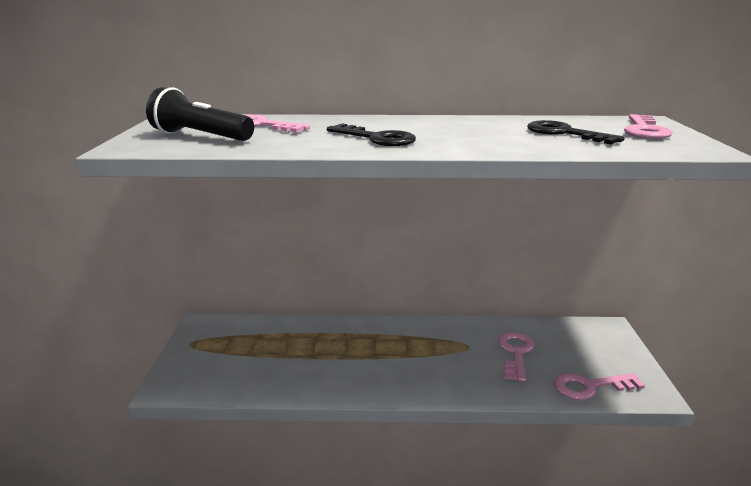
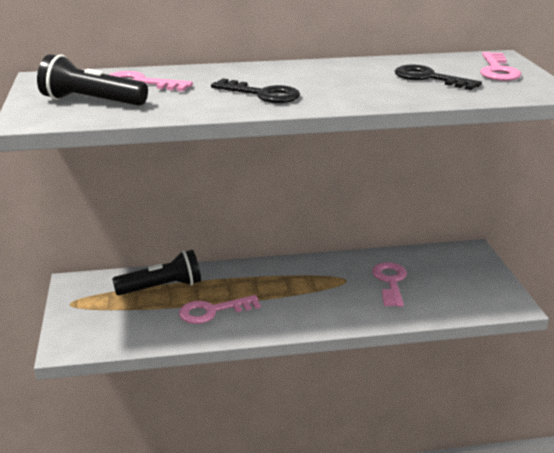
camera: 10 degrees left, 5 degrees up
pink key [554,373,645,400] -> pink key moved to [179,295,261,324]
none -> black flashlight [112,250,201,295]

